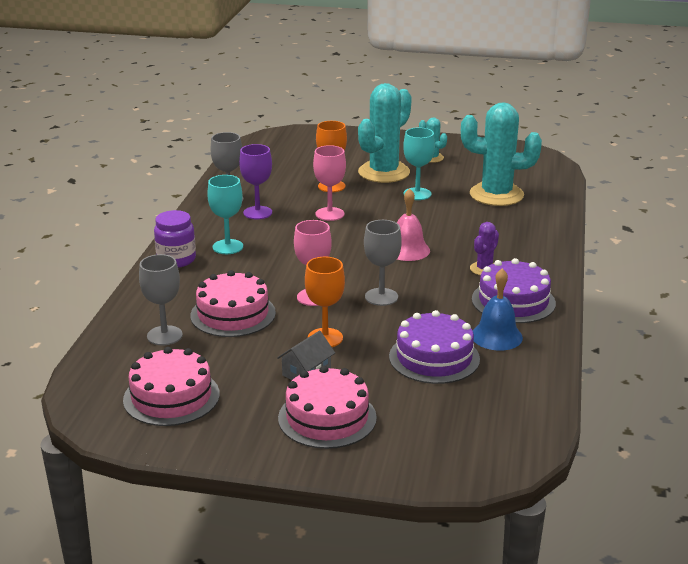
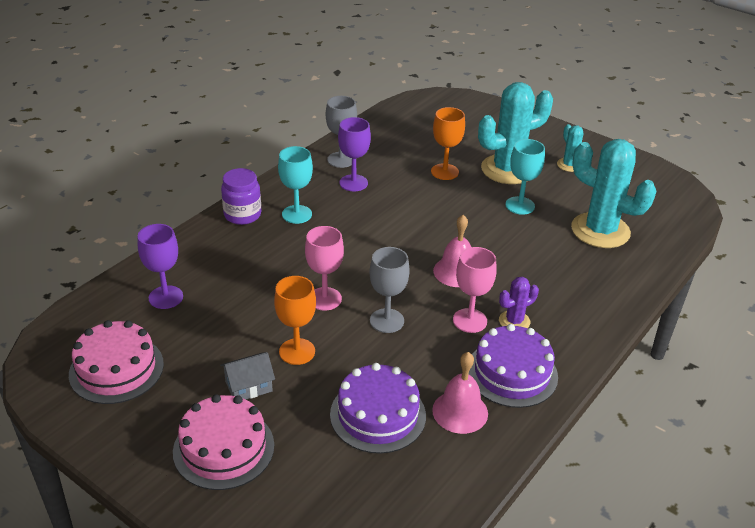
camera: 25 degrees right, 10 degrees up
grey goblet [139,254,183,345] -> purple goblet [138,224,183,309]
pink cake [190,270,276,337] -> none
pink goblet [313,145,346,221] -> pink goblet moved to [453,247,496,333]
blue bell [473,268,523,351] -> pink bell [432,352,488,434]

